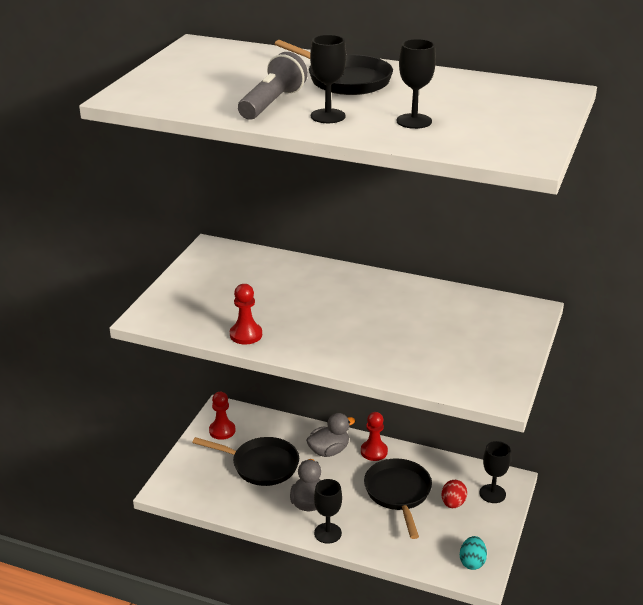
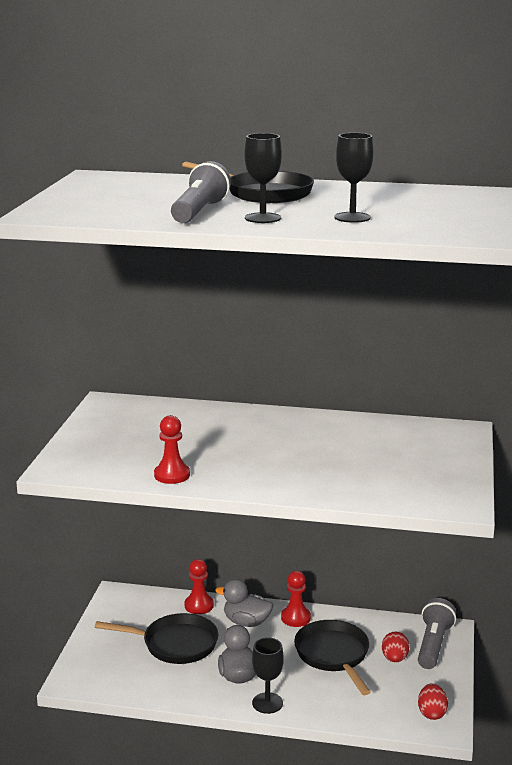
camera: 10 degrees left, 10 degrees down
red pawn [209,392,236,440] -> red pawn moved to [184,559,214,614]
grey duck [306,413,355,457] -> grey duck turned 120 degrees counterclockwise [215,579,273,627]
turquoise egg [460,536,487,570] -> red egg [418,684,448,720]
black goblet [479,441,511,503] -> grey flashlight [418,598,456,669]

